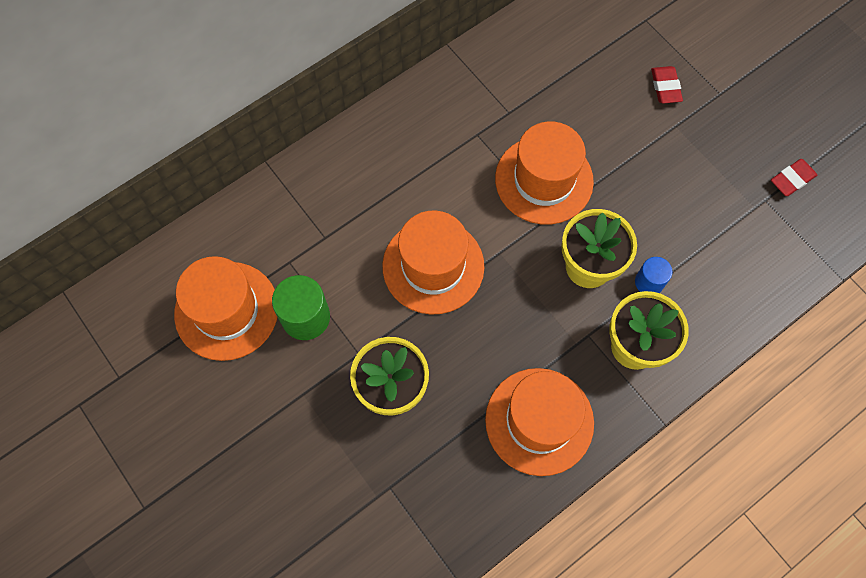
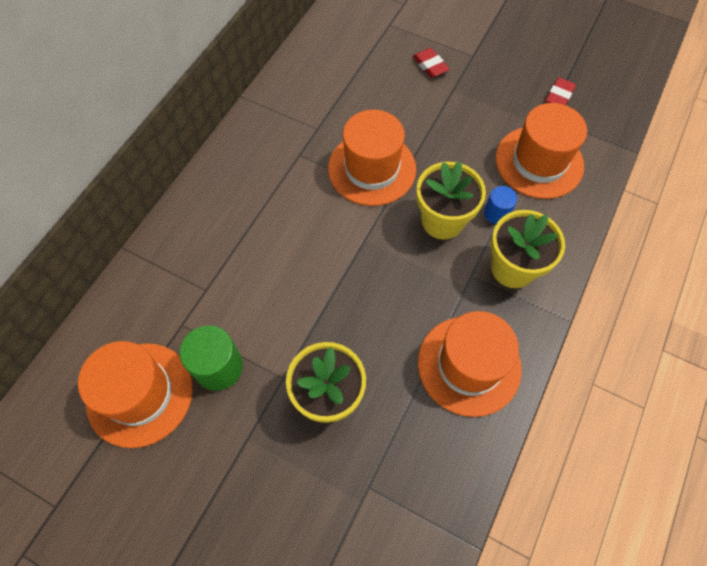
camera: 25 degrees left, 5 degrees down
orange hat [382,210,484,315] -> orange hat moved to [496,103,587,199]

